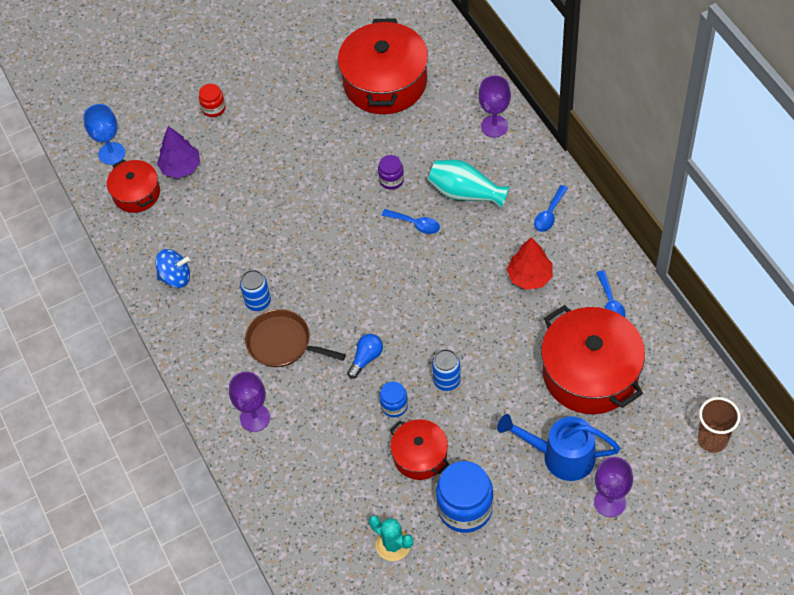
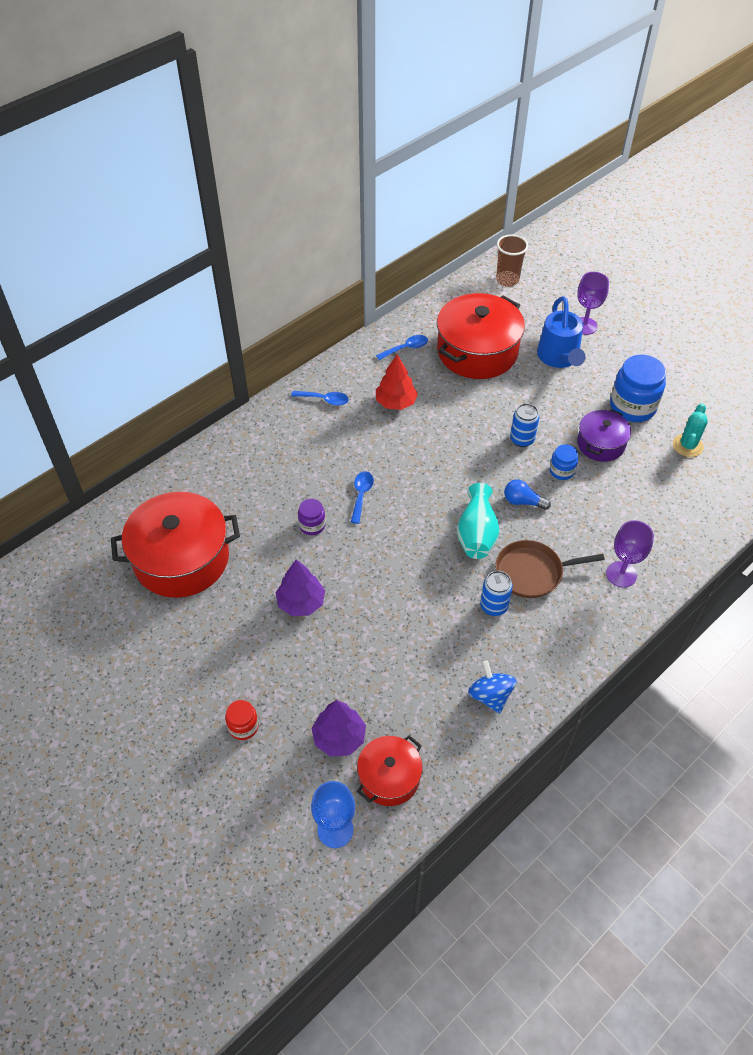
camera: 110 degrees left, 5 degrees down
brown pan [245,309,346,367] -> brown pan turned 75 degrees clockwise [495,540,605,598]
red pot [390,419,450,480] -> purple pot [577,409,631,462]
turquoise vase [428,160,510,209] -> turquoise vase moved to [457,483,500,559]
purple goblet [478,75,511,137] -> none
none -> purple tree [276,559,325,616]

